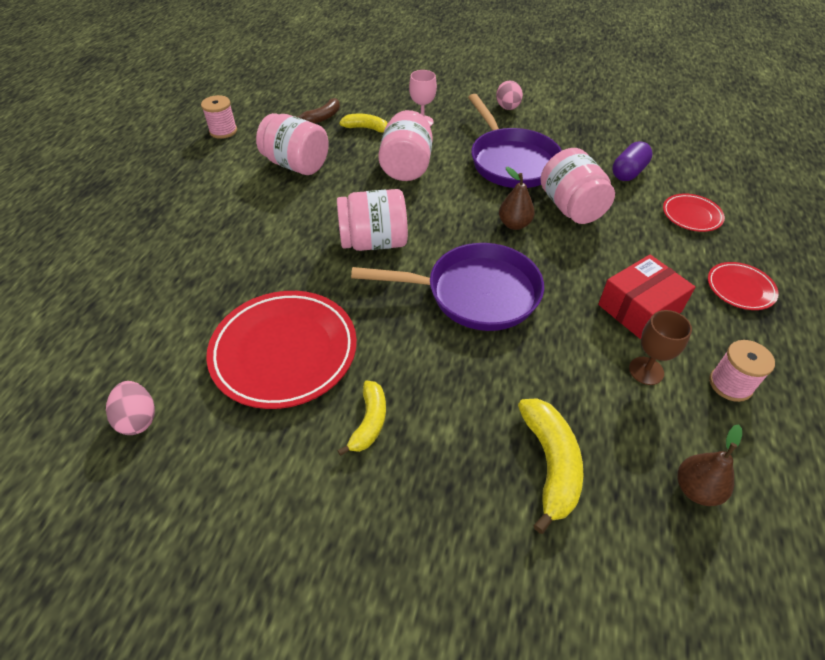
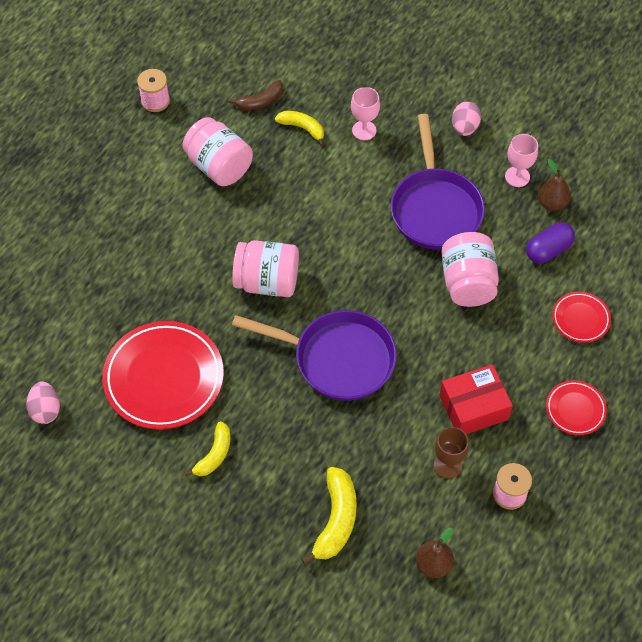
camera: 15 degrees right, 10 degrees up
pink jar [378,110,433,181] -> none
brown pear [499,167,535,230] -> brown pear moved to [538,159,571,211]
none -> pink goblet [505,134,538,187]

